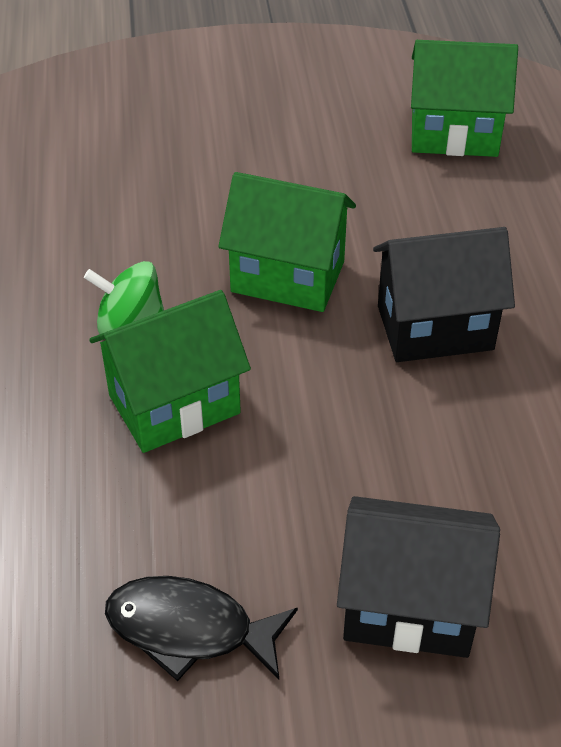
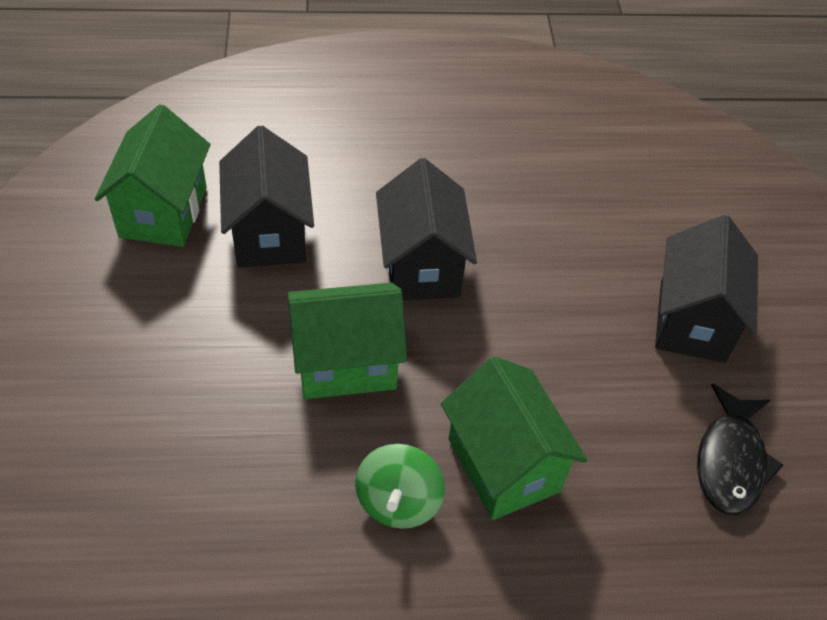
camera: 90 degrees left, 5 degrees up
green house [218,172,356,312] -> green house turned 60 degrees clockwise [287,283,407,399]
none -> black house [219,125,314,268]

